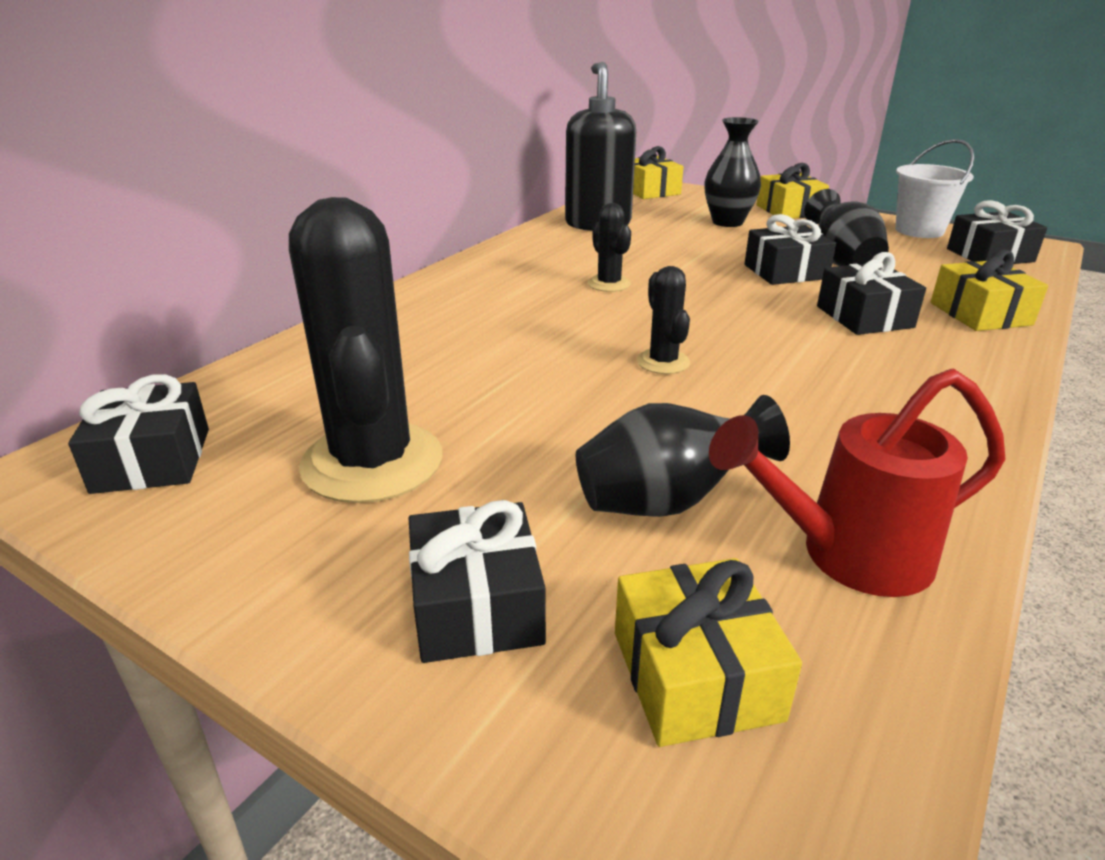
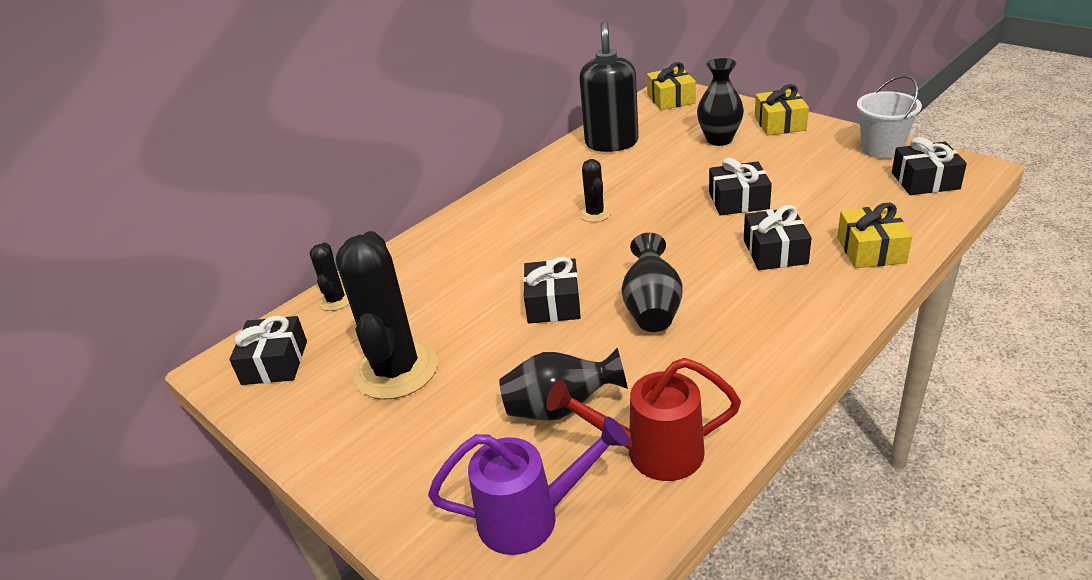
camera: 15 degrees right, 5 degrees up
black gift [409,500,546,663] -> black gift moved to [523,257,581,324]
yellow gift [615,558,802,747] -> purple watering can [428,416,629,555]
black cactus [637,266,690,374] -> black cactus moved to [310,242,349,311]
black vase [804,189,889,266] -> black vase moved to [621,233,683,332]

